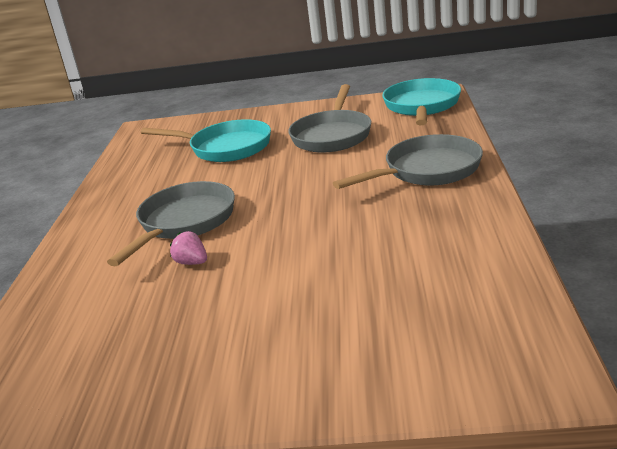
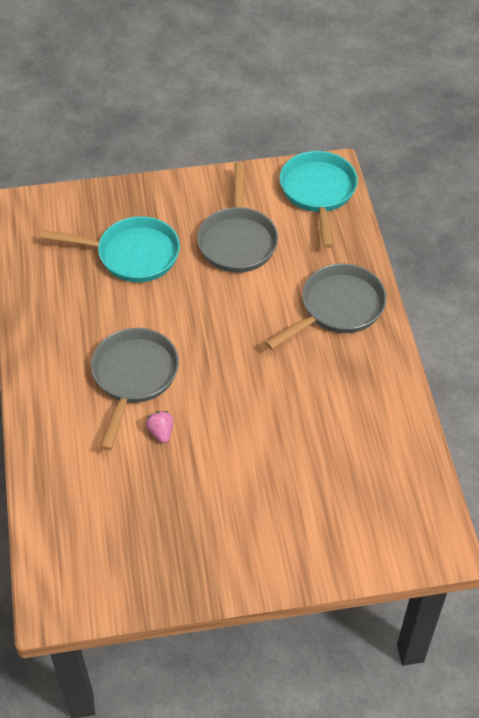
camera: 15 degrees left, 25 degrees up
pink strawberry [170,231,207,265] -> pink strawberry turned 45 degrees clockwise [146,411,173,443]

